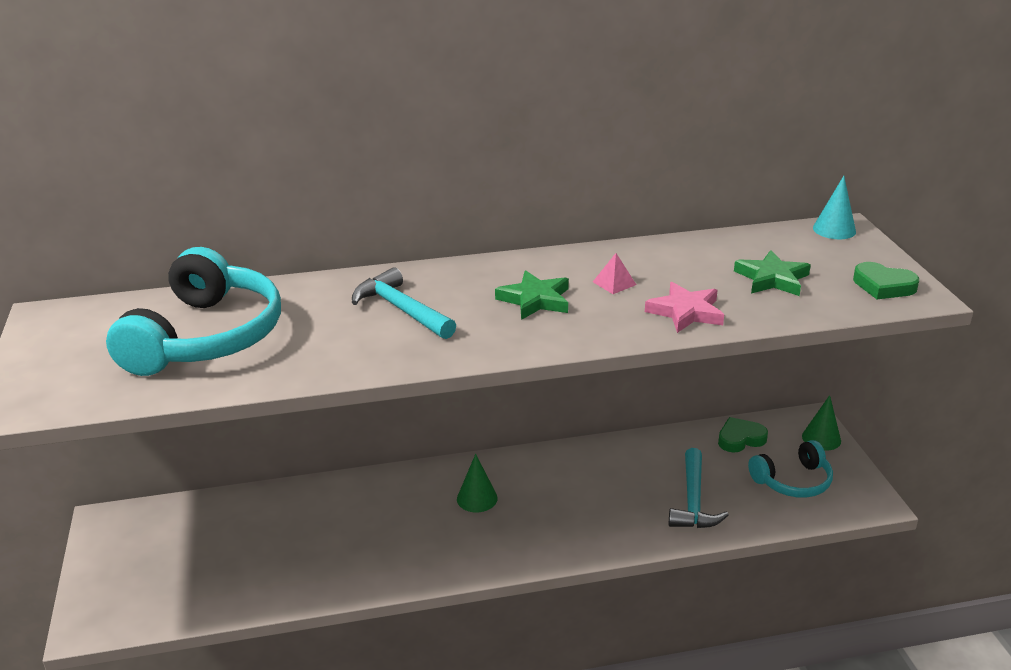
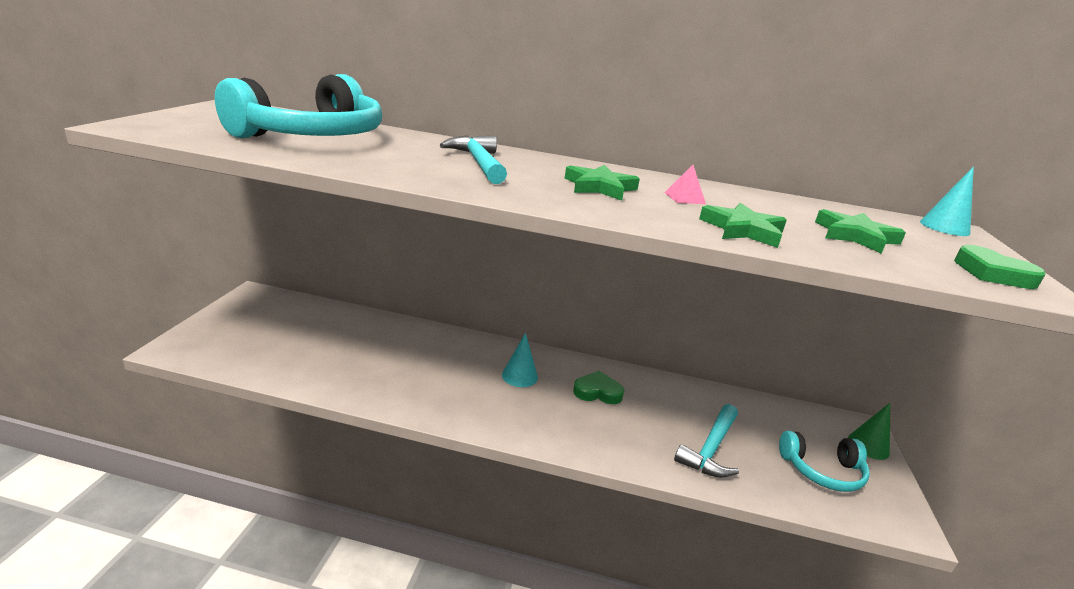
camera: 20 degrees right, 5 degrees down
green cone [457,454,497,512] -> turquoise cone [502,333,538,387]
pink star [645,282,724,333] -> green star [699,203,787,248]
green heart [718,417,768,453] -> green heart moved to [573,371,624,404]

